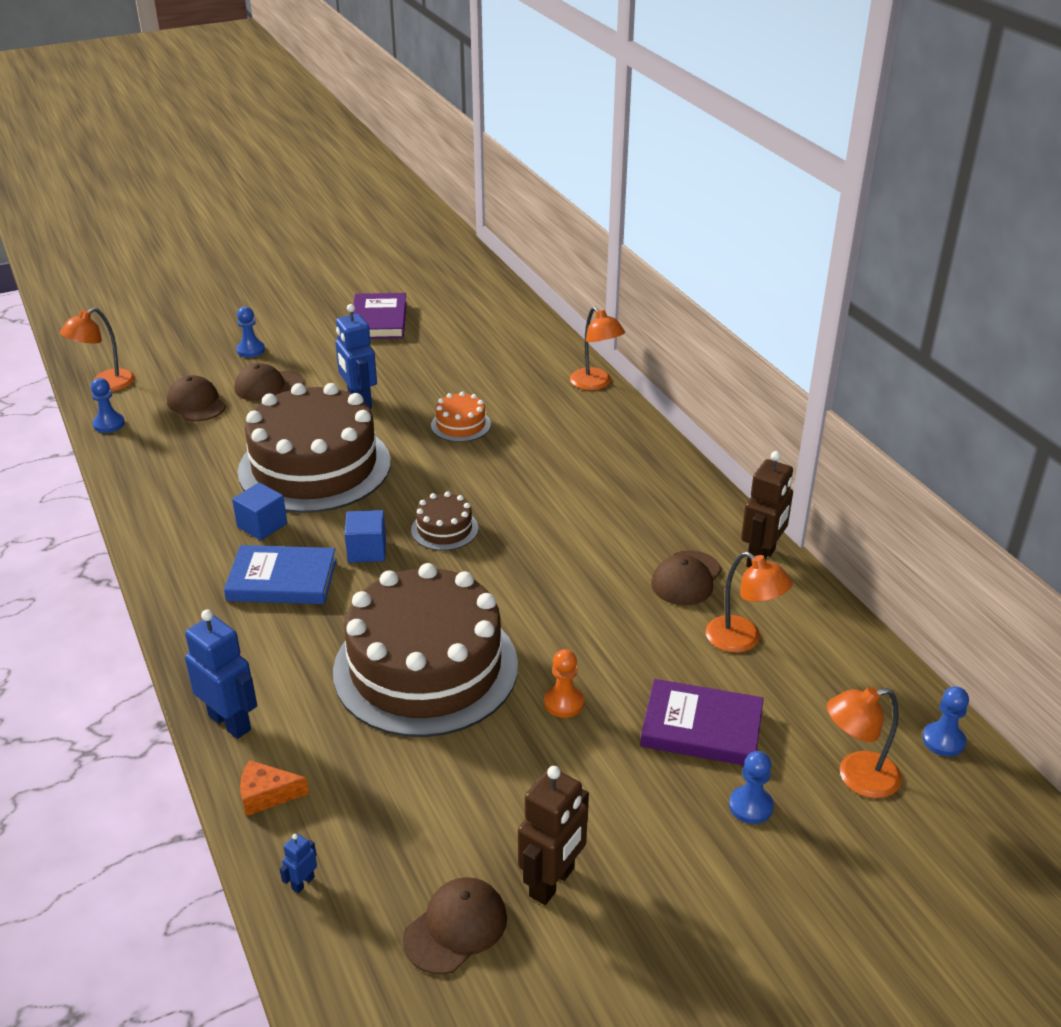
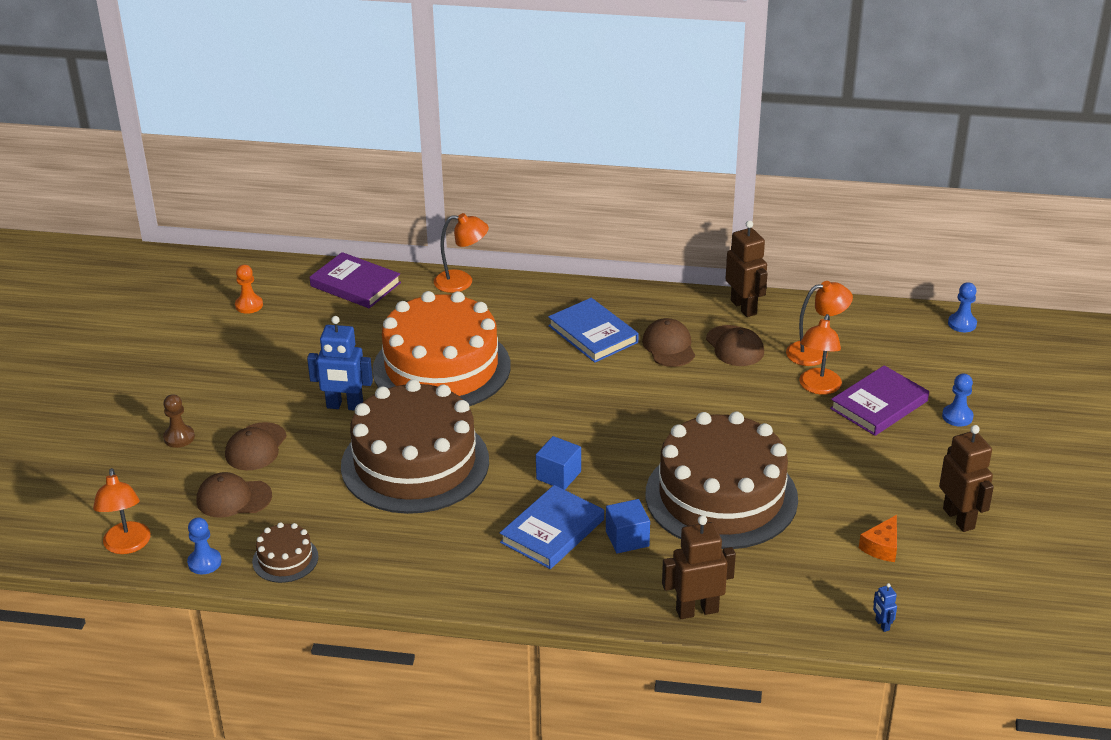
camera: 55 degrees left, 0 degrees up
blue robot [185,609,257,739] -> brown robot [662,515,736,619]
blue cube [232,482,287,540] -> blue cube moved to [606,499,650,554]
blue pawn [236,307,265,358] -> brown pawn [163,394,195,448]
orange cheese [240,760,309,816] -> orange cheese moved to [859,515,897,562]
purple book [353,293,407,339] -> purple book moved to [310,252,401,308]
brown cap [403,877,507,975] -> brown cap moved to [642,318,695,367]
brown cake [411,492,478,551] -> brown cake moved to [252,522,319,583]
orange cake [431,391,491,442] -> orange cake [372,291,511,406], size x2.41
orange pawn [544,649,584,718] -> orange pawn moved to [235,265,263,314]
orange lamp [827,687,902,798] -> orange lamp moved to [799,314,842,395]
none -> blue book [548,298,639,363]

